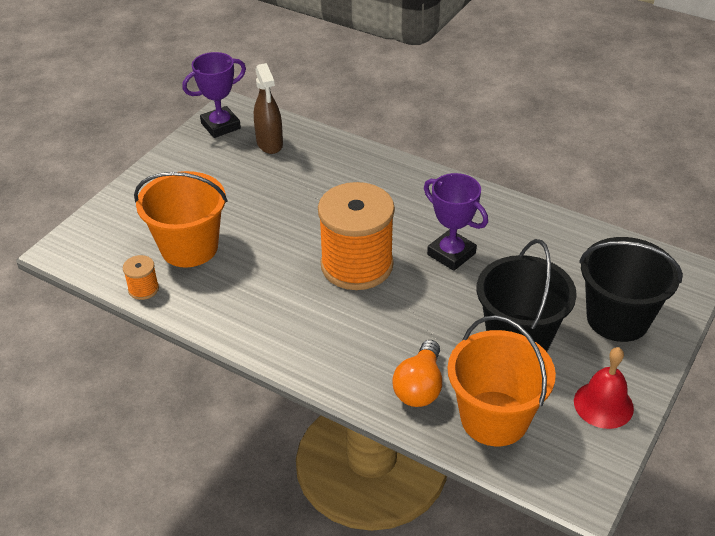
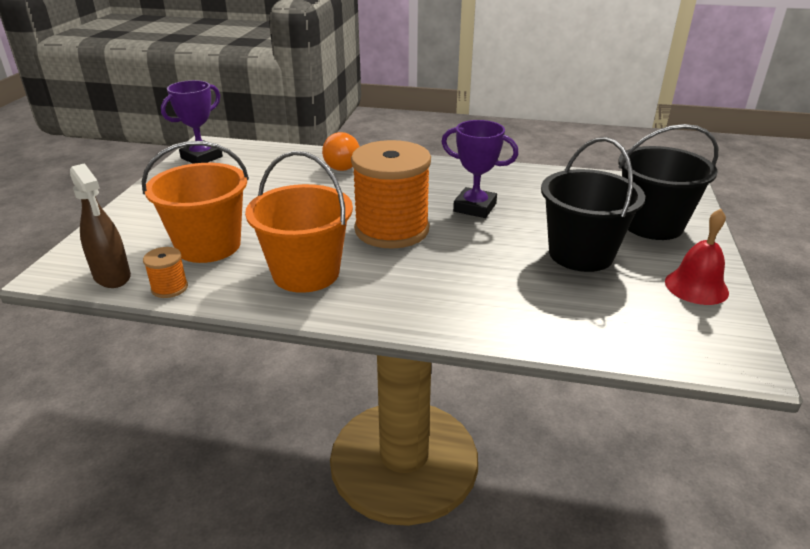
camera: 20 degrees left, 10 degrees down
brown spray bottle [254,63,283,154] -> brown spray bottle moved to [70,163,131,288]
orange light bulb [392,340,442,407] -> orange light bulb moved to [322,132,360,171]
orange bucket [448,315,556,446] -> orange bucket moved to [245,151,353,293]

